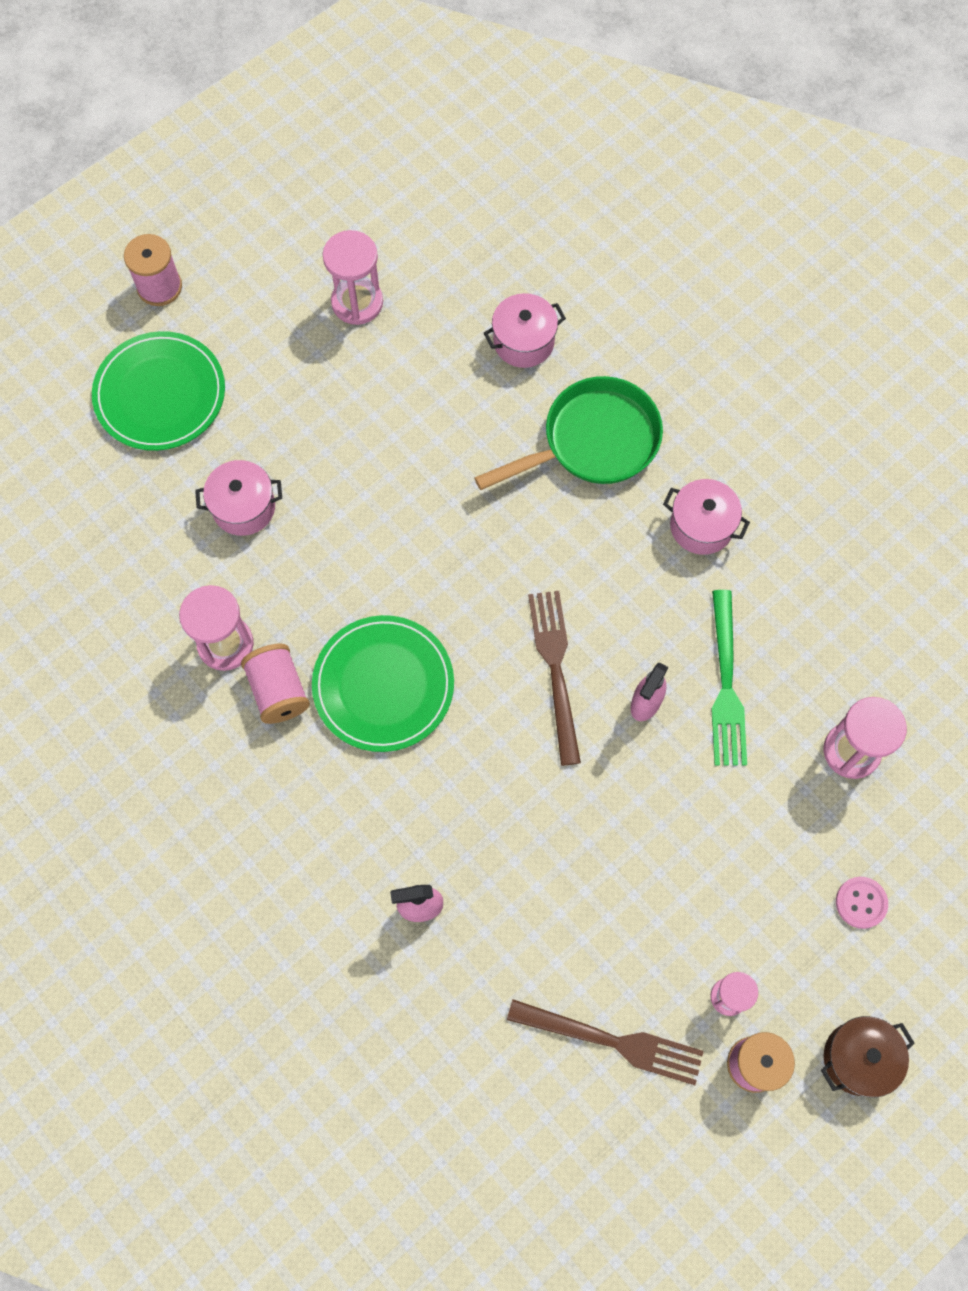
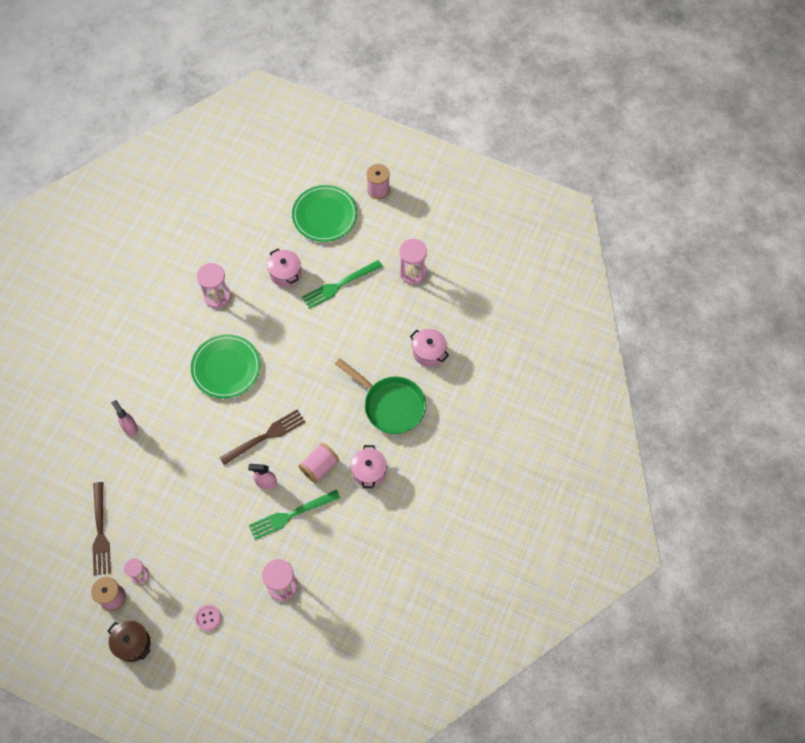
camera: 65 degrees right, 5 degrees down
pink spool [241,644,310,724] -> pink spool moved to [298,443,339,483]
none -> green fork [302,260,383,309]

